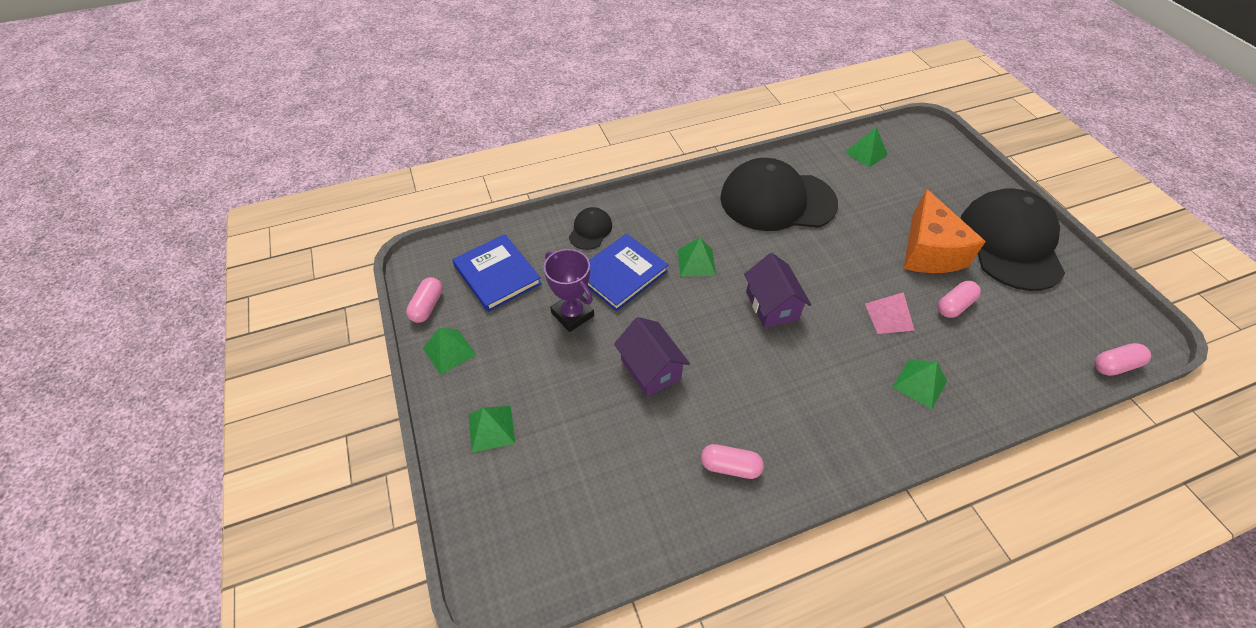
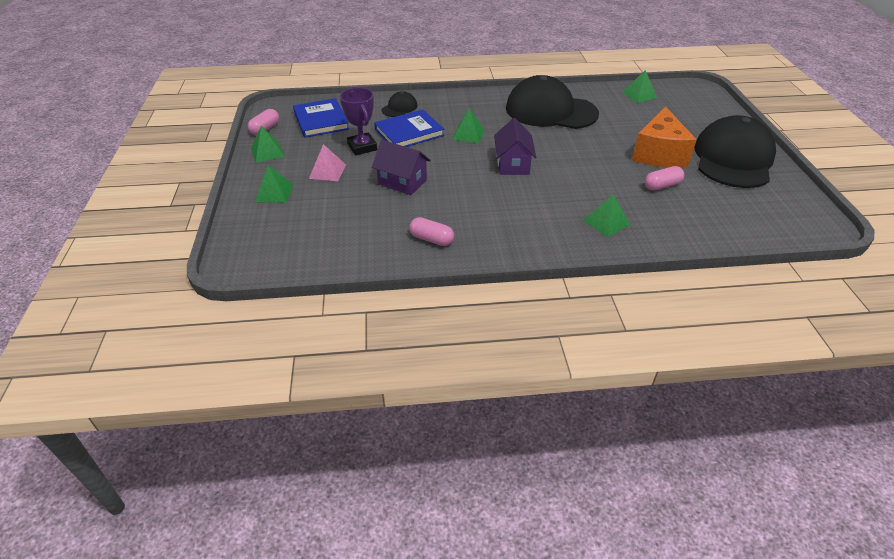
camera: 15 degrees right, 10 degrees down
purple house [614,317,690,397] -> purple house turned 45 degrees counterclockwise [372,140,431,195]
pink pyramid [865,292,915,334] -> pink pyramid moved to [309,144,346,181]
pink capsule [1094,343,1151,376] -> none

